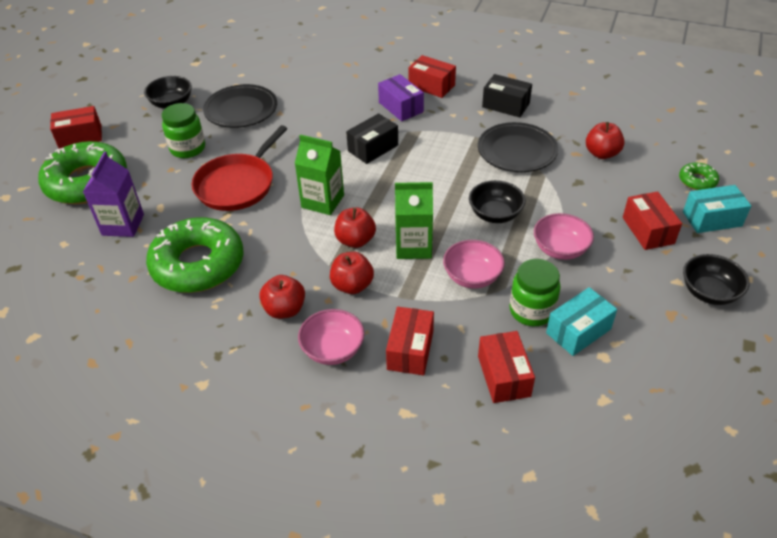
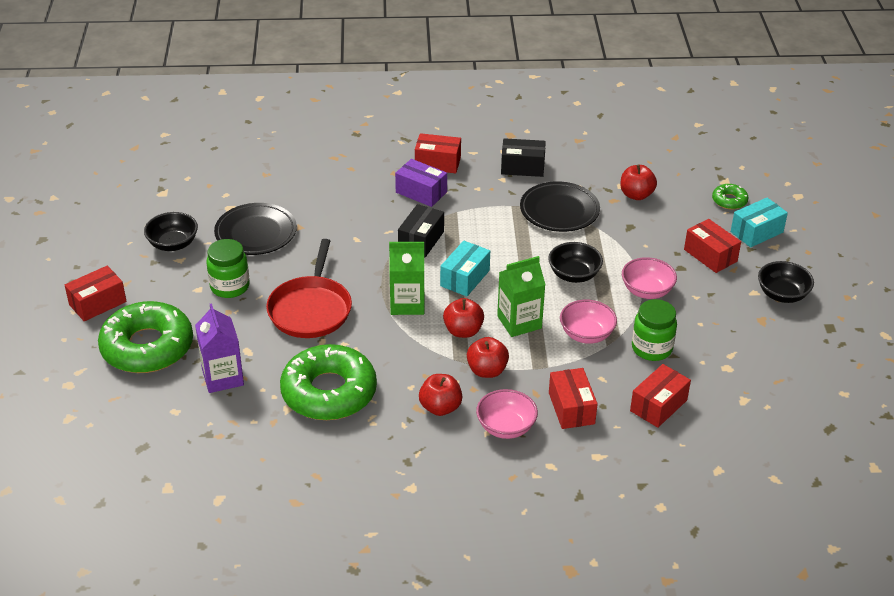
camera: 25 degrees left, 5 degrees down
red box [478,331,535,403] -> red box turned 75 degrees clockwise [630,364,691,428]
turquoise box [546,287,617,356] -> turquoise box moved to [440,241,490,296]

